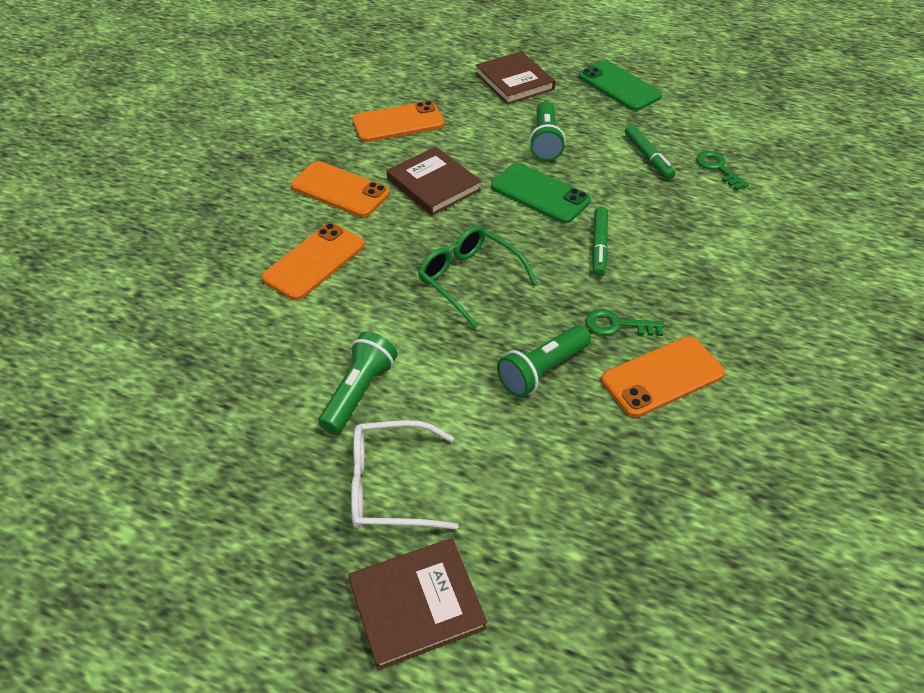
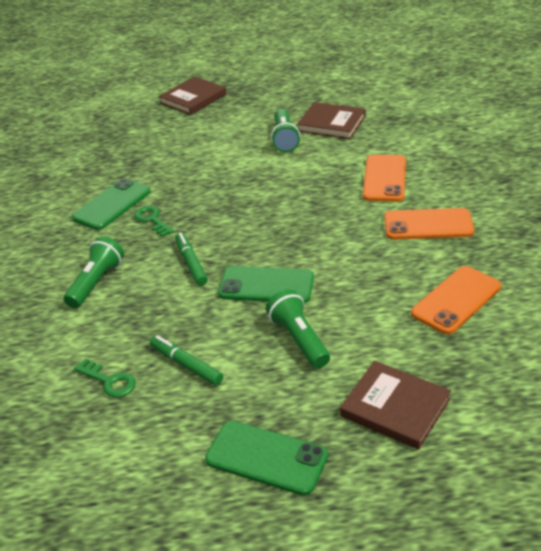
camera: 155 degrees right, 10 degrees down
white glasses [351,420,459,530] -> none
brown book [387,147,482,216] -> brown book moved to [297,102,365,139]
green glasses [418,226,538,328] -> none
green flashlight [497,325,591,398] -> green flashlight moved to [64,236,124,308]
green key [586,309,664,336] -> green key turned 105 degrees counterclockwise [134,206,174,237]
orange phone [601,336,725,418] -> green phone [72,178,151,230]

